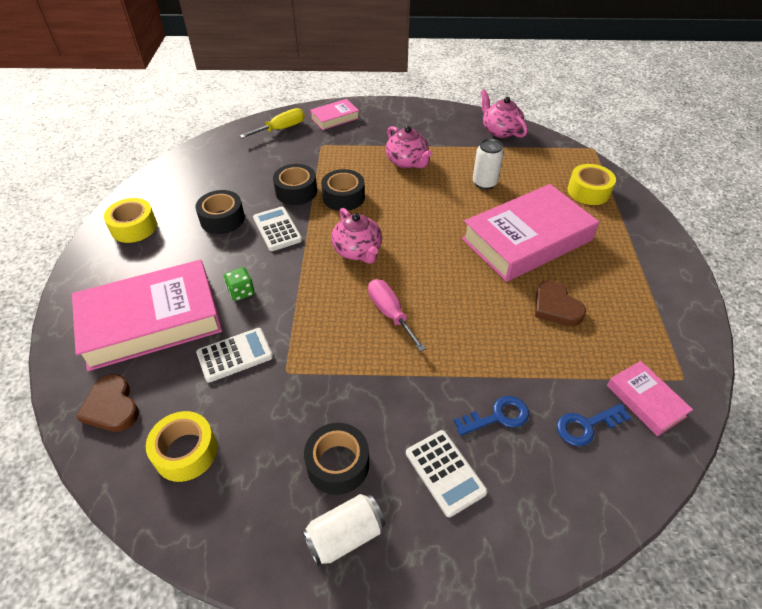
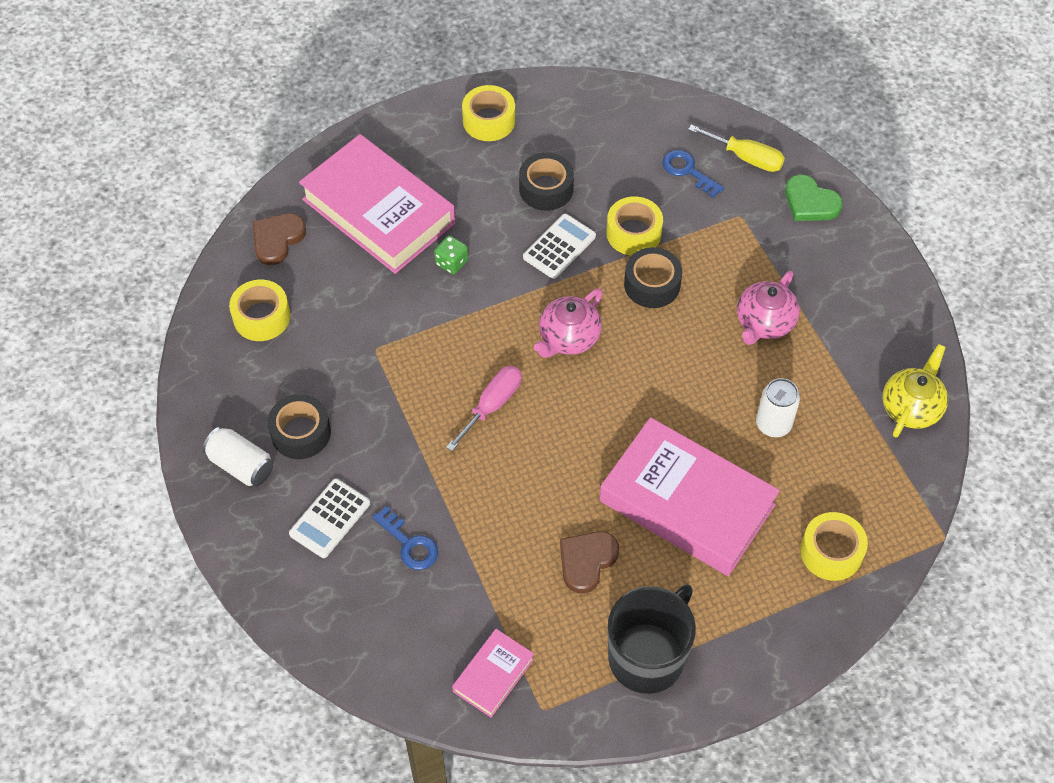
camera: 65 degrees right, 10 degrees up
white calculator [196,328,273,383] -> none
black tape [273,164,317,205] -> yellow tape [606,196,663,256]
pink book [310,99,359,130] -> green heart [785,175,842,221]
pink teapot [481,90,528,138] -> yellow teapot [882,344,948,438]
blue key [557,403,631,446] -> blue key moved to [662,150,724,198]
none -> black mug [608,584,696,694]

